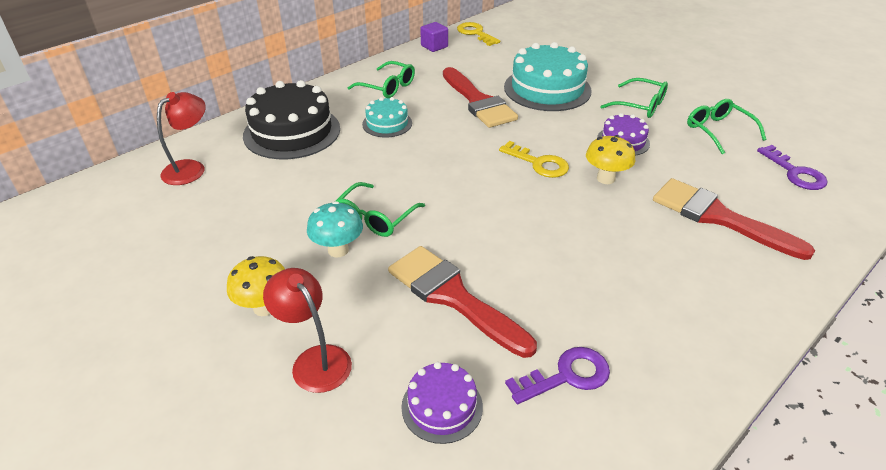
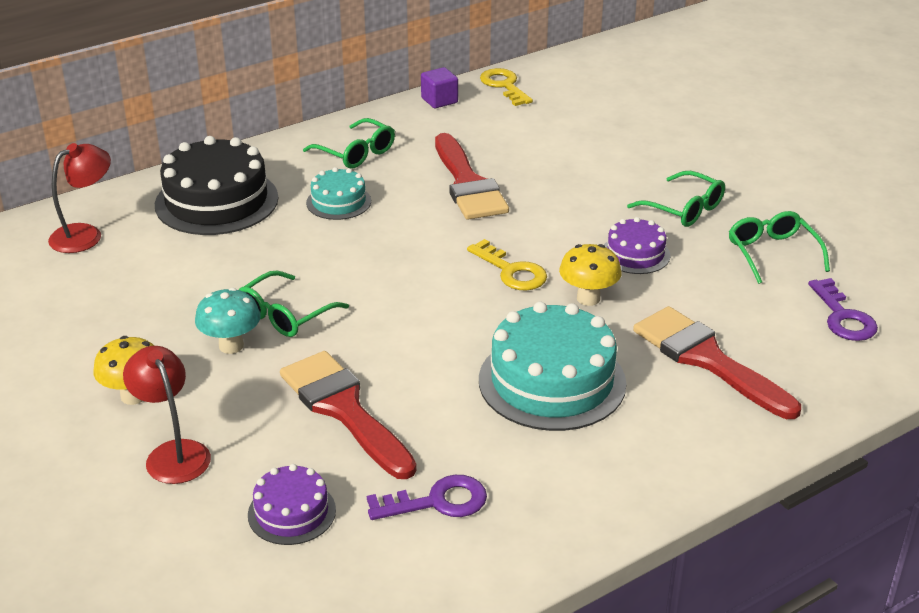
camera: 10 degrees right, 5 degrees down
turquoise cake [504,42,592,111] -> turquoise cake moved to [479,302,626,431]

